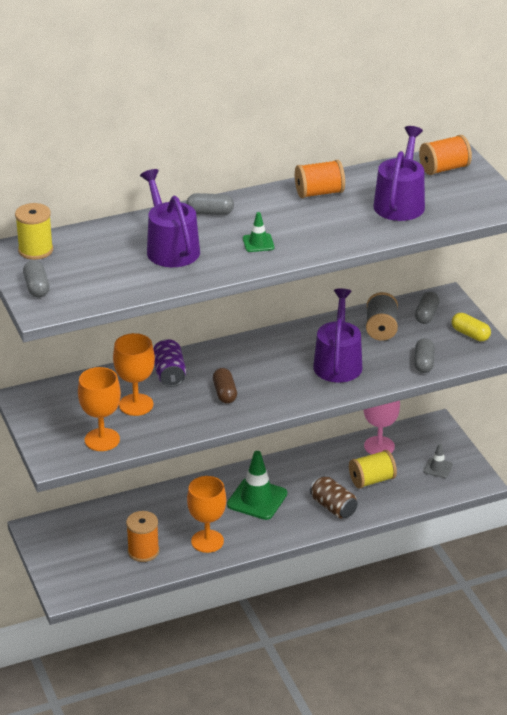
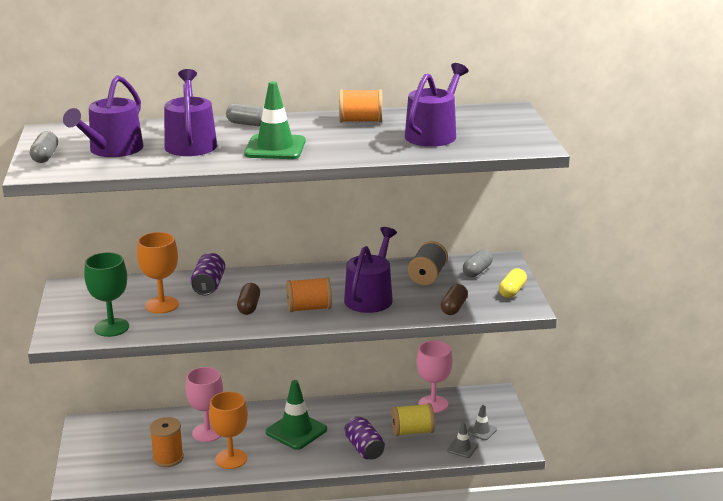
camera: 15 degrees right, 10 degrees down
yellow spool [15,203,53,260] -> none
orange goblet [78,367,121,451] -> green goblet [84,252,129,337]
green traffic cone [243,212,274,252] -> green traffic cone [244,81,306,159], size x1.94
brown can [310,476,358,519] -> purple can [345,416,385,460]
grey capsule [414,338,435,373] -> brown capsule [441,284,468,315]
orange spool [419,135,472,175] -> orange spool moved to [286,277,332,312]
yellow capsule [451,313,491,341] -> yellow capsule turned 60 degrees clockwise [499,268,527,298]
none -> purple watering can [63,75,143,157]
none -> pink goblet [186,367,223,442]
none -> grey traffic cone [447,422,478,458]

